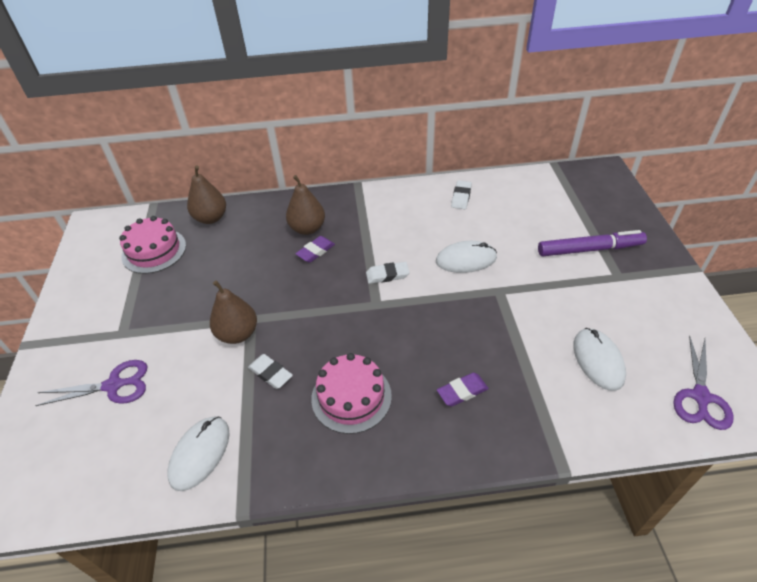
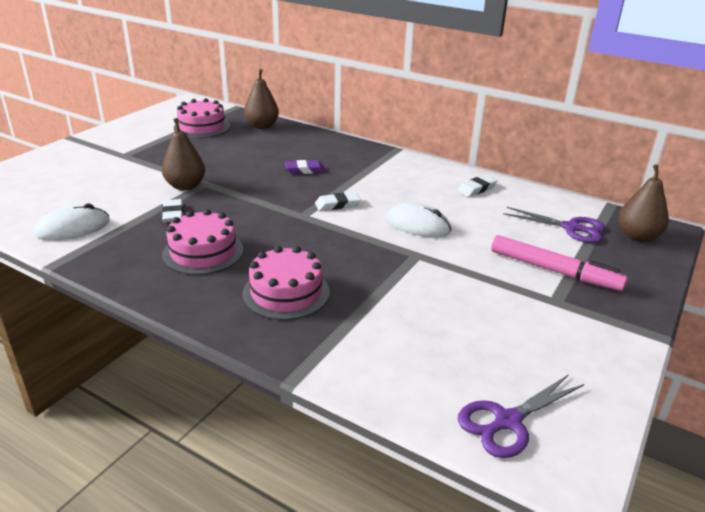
camera: 35 degrees right, 15 degrees down
purple scissors [35,360,148,406] -> purple scissors moved to [503,207,606,243]
brown pear [286,175,325,235] -> brown pear moved to [618,164,669,242]
white eraser [366,262,409,284] -> white eraser turned 45 degrees counterclockwise [315,192,361,211]
purple eraser [437,373,489,406] -> pink cake [243,246,330,320]
purple marker [538,230,647,257] -> pink marker [491,235,628,291]
white mouse [573,328,626,391] -> none

